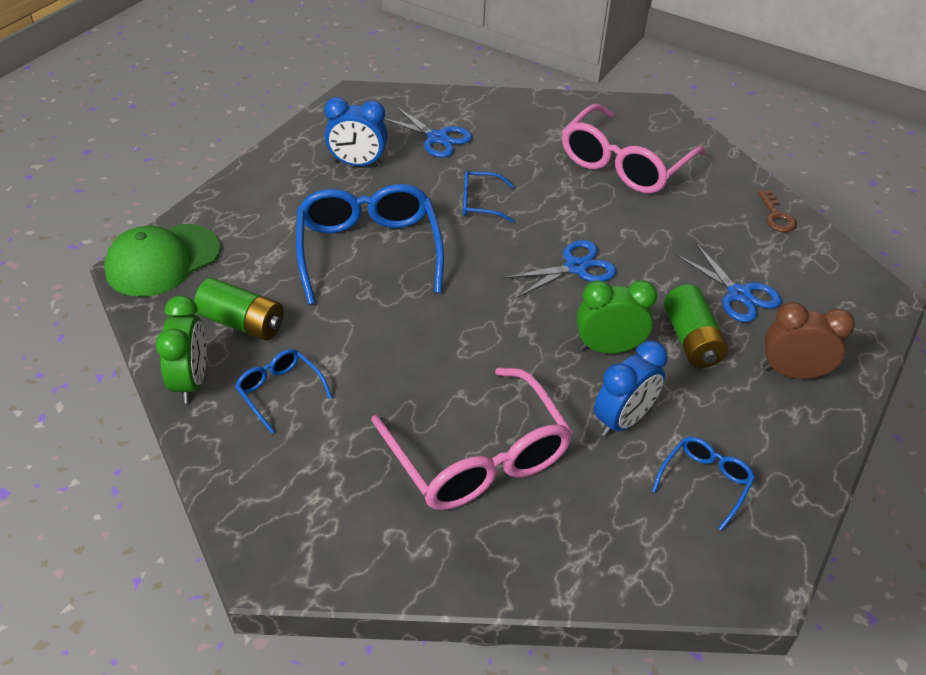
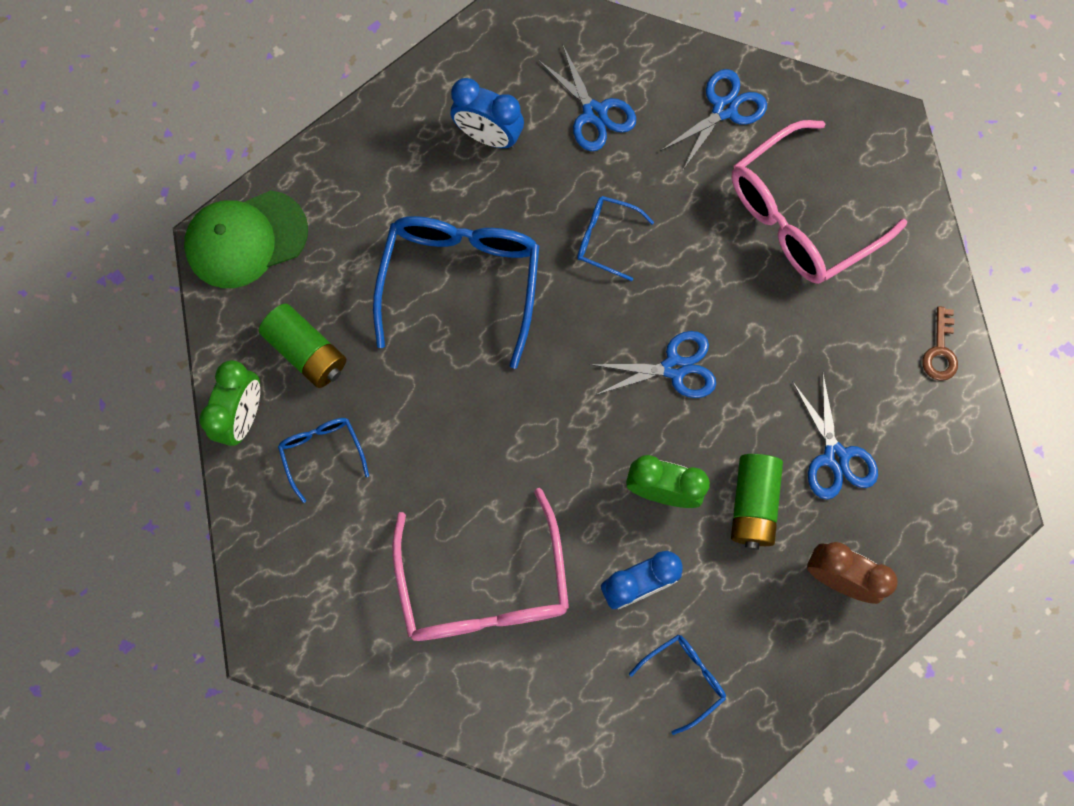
camera: 20 degrees right, 30 degrees up
none -> blue scissors [660,69,767,171]

